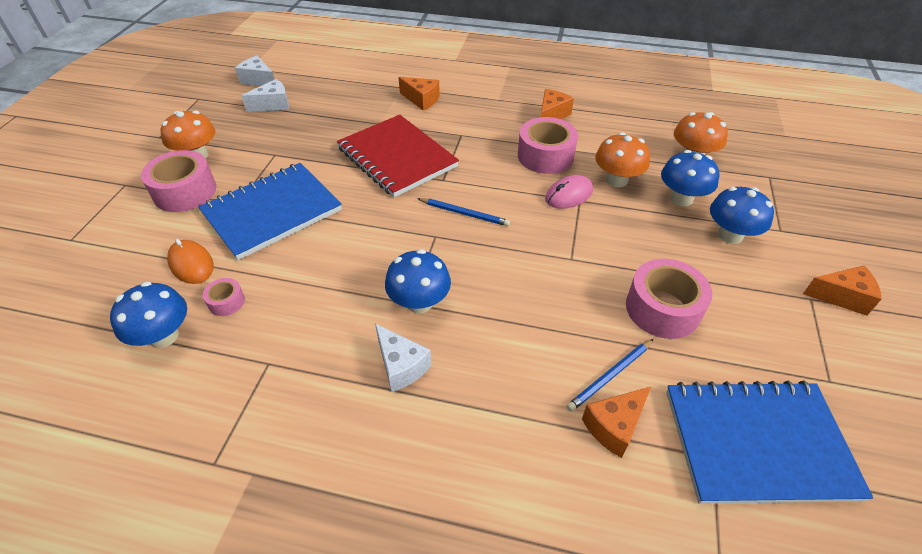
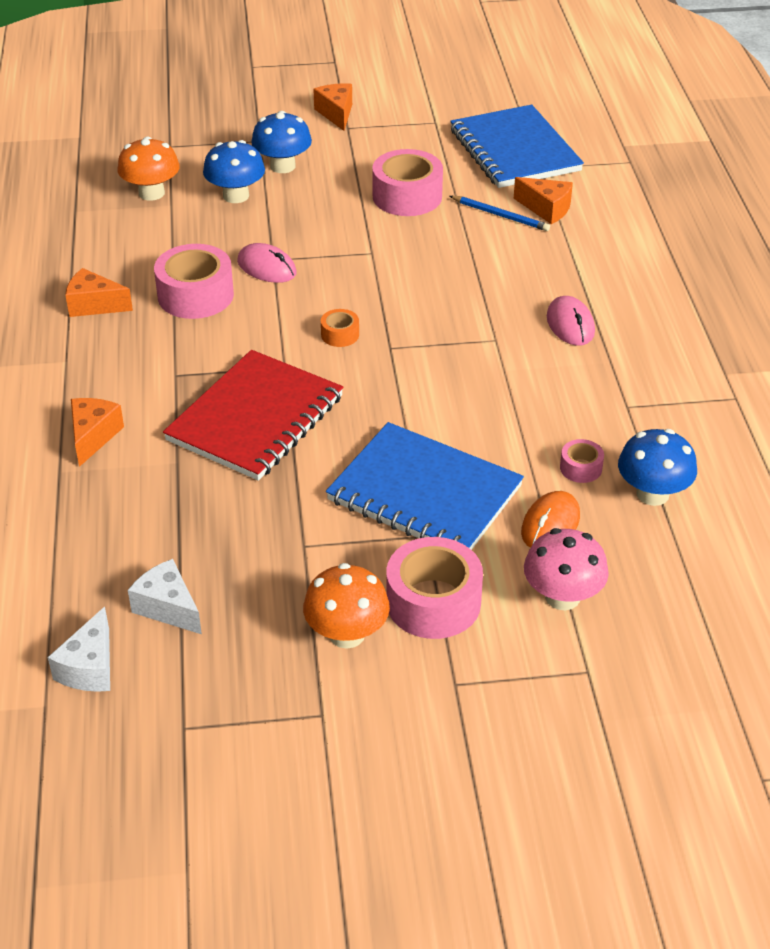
camera: 110 degrees left, 5 degrees down
white cheese [375,324,431,392] -> pink mouse [547,296,595,346]
blue mushroom [385,249,451,313] -> none
blue pencil [417,198,510,226] -> orange tape [321,309,359,347]
orange mushroom [595,132,650,187] -> none
none -> pink mushroom [524,528,609,610]

